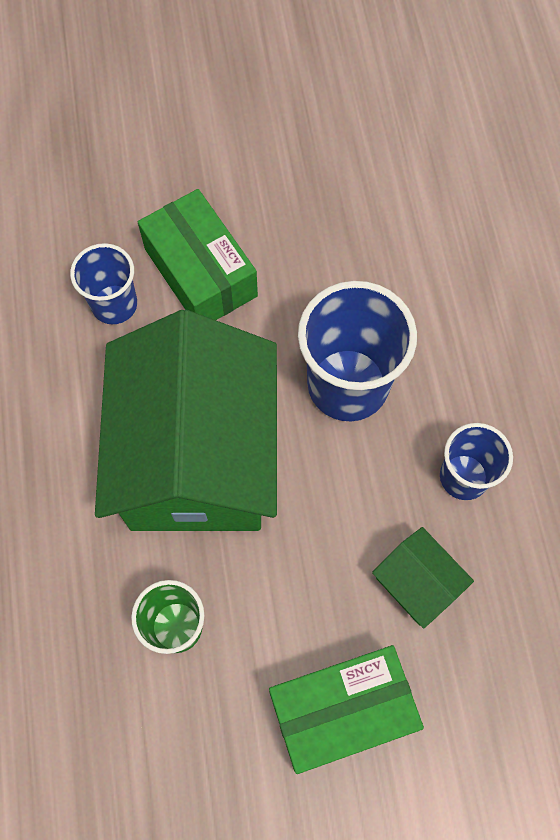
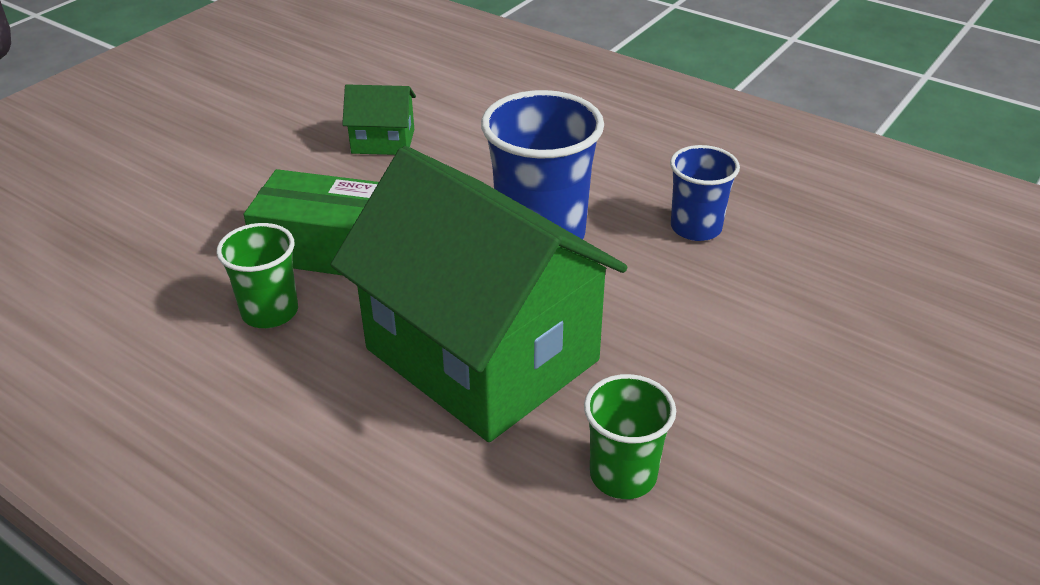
camera: 45 degrees left, 30 degrees down
blue cup [70,243,137,324] -> green cup [217,223,298,328]
green box [269,645,424,774] -> none
green house [372,527,474,629] -> green house moved to [342,84,416,155]

